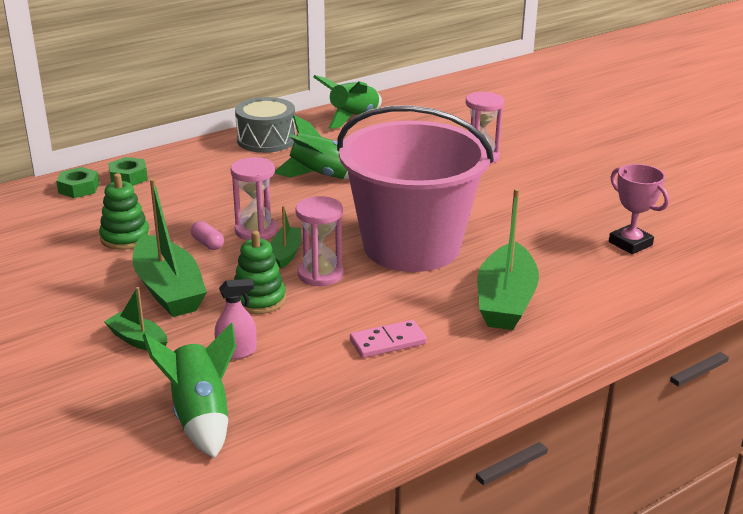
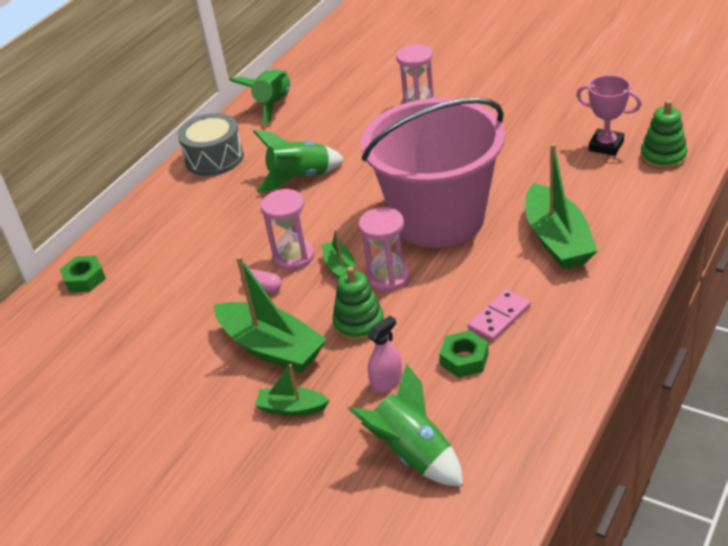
camera: 20 degrees left, 10 degrees up
green stacking toy [99,173,150,250] -> green stacking toy moved to [640,100,688,170]
green nut [108,157,148,186] -> green nut moved to [439,330,489,378]

